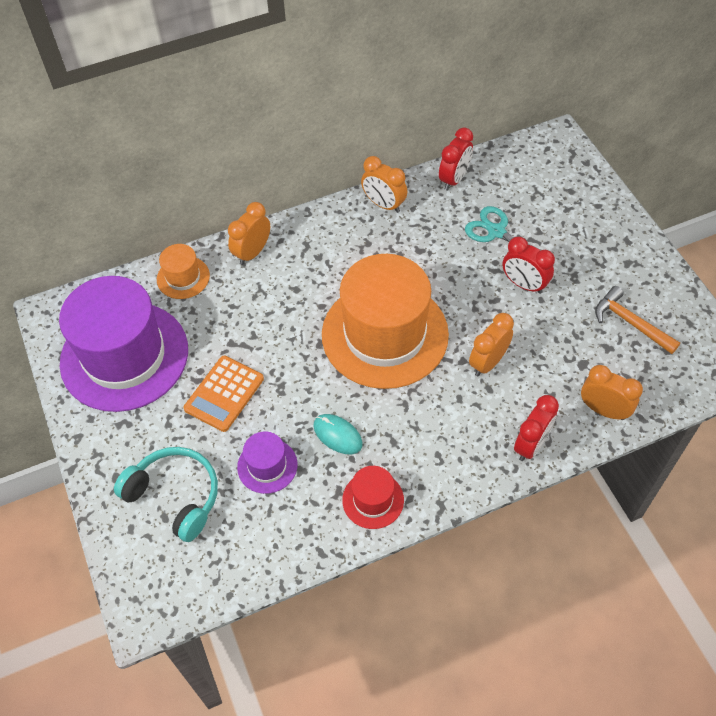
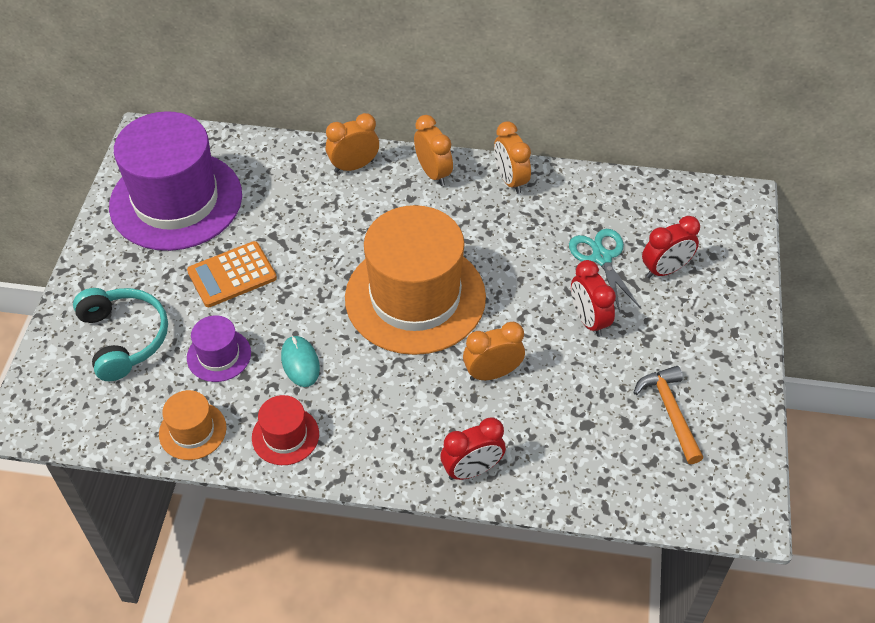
camera: 30 degrees right, 5 degrees down
orange hat [157,244,210,299] -> orange hat moved to [159,390,227,460]
red clock [439,128,473,191] -> red clock moved to [642,216,700,278]
orange clock [581,365,643,420] -> orange clock moved to [414,115,453,186]

